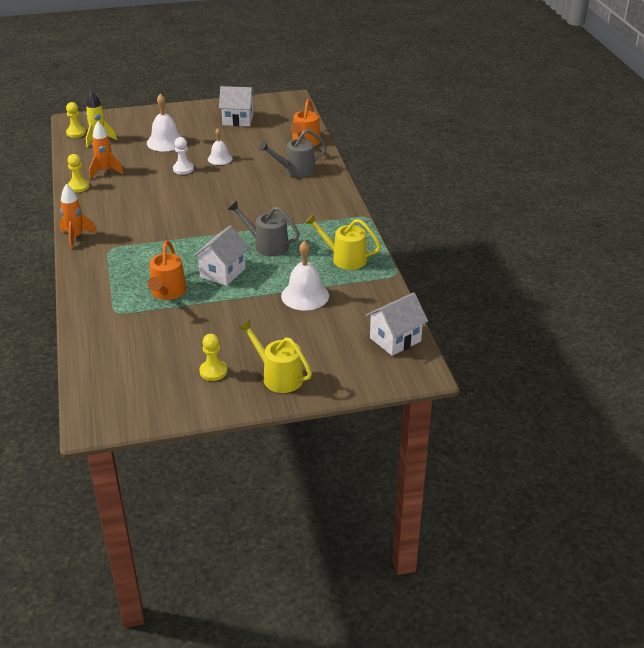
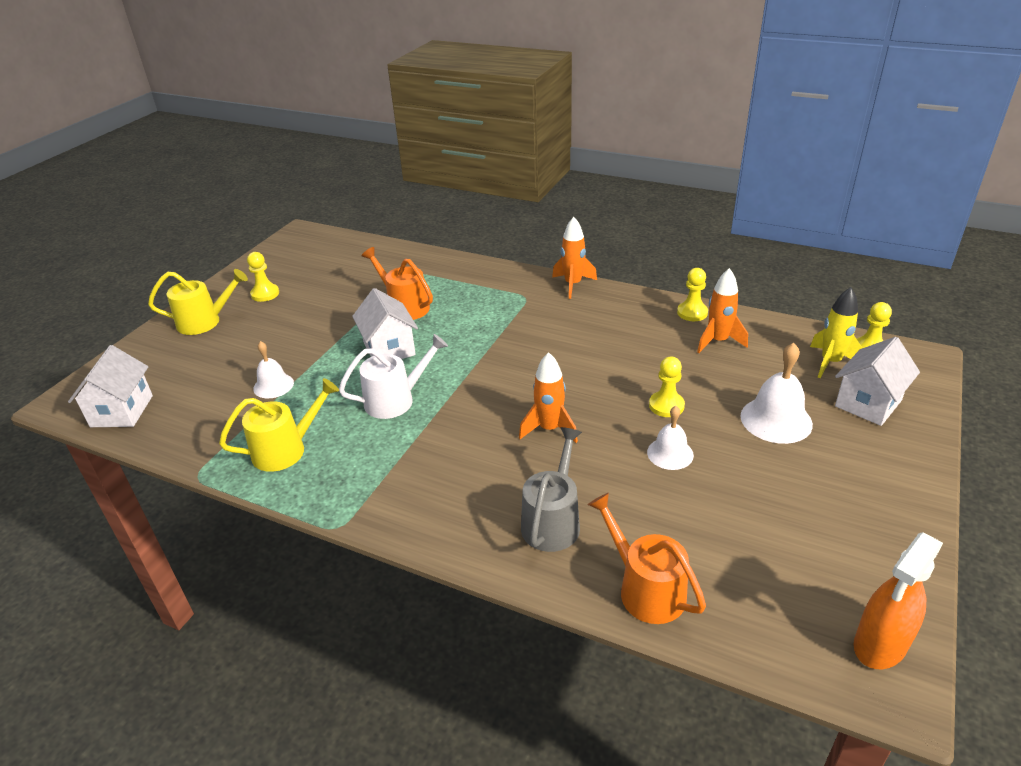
camera: 130 degrees right, 0 degrees up
white pawn [173,137,194,175] -> yellow pawn [649,357,685,417]
white house [219,86,255,126] -> white house moved to [835,337,920,426]
grey watering can [228,201,300,257] -> white watering can [339,334,448,419]
white bell [281,241,329,310] -> white bell [253,341,294,398], size x0.63
none -> orange rocket [519,352,578,443]
none -> orange spray bottle [854,532,943,669]

